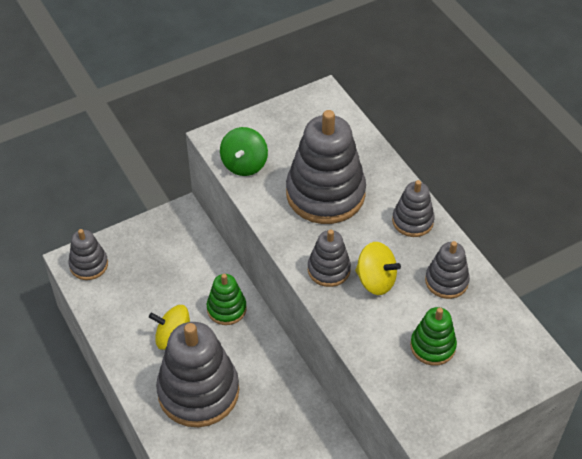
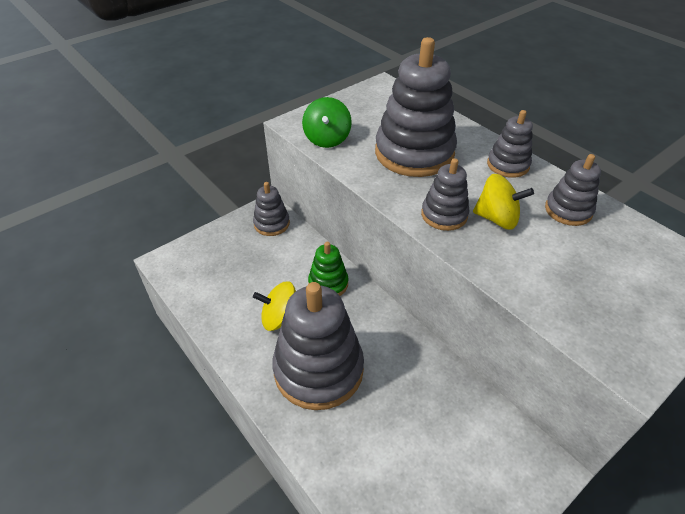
camera: 10 degrees left, 5 degrees down
grey stacking toy [69,229,108,280] -> grey stacking toy moved to [253,182,290,236]
green stacking toy [410,307,457,366] -> none

